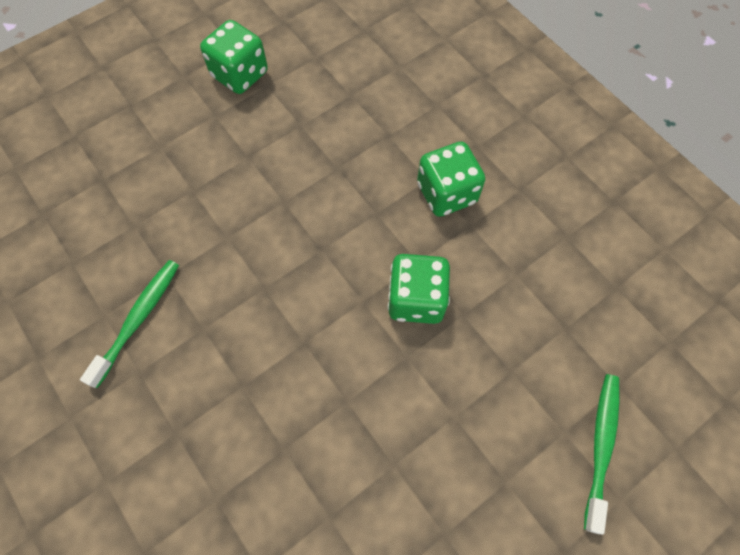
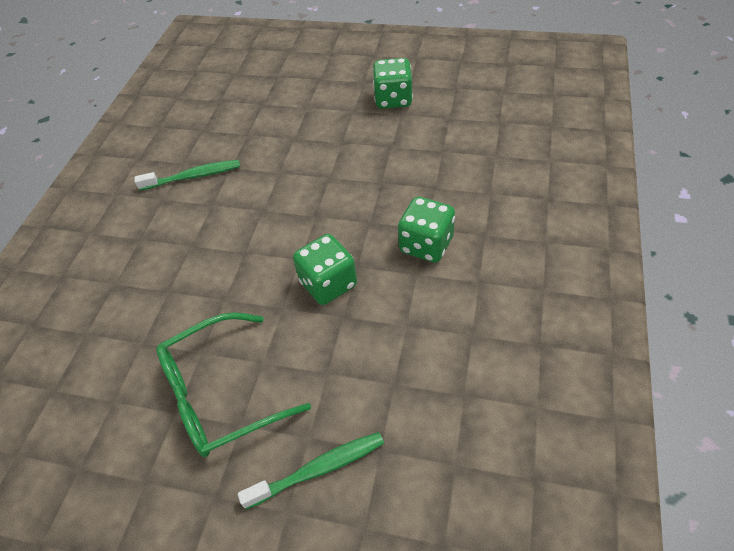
camera: 55 degrees right, 15 degrees down
none -> green glasses [156,312,311,457]

